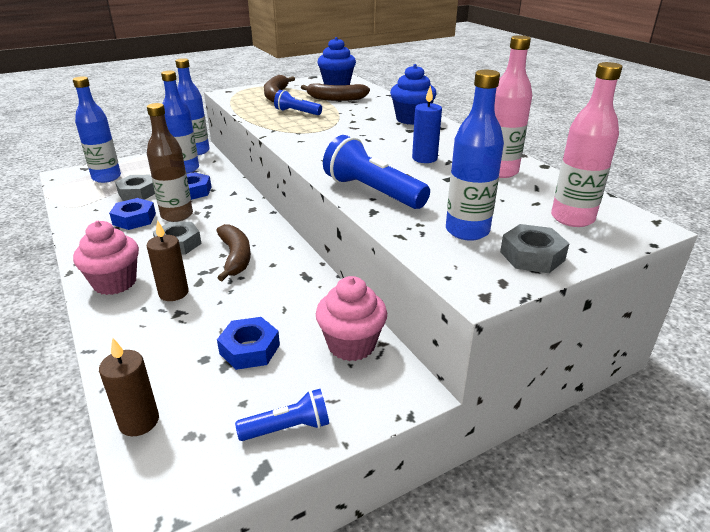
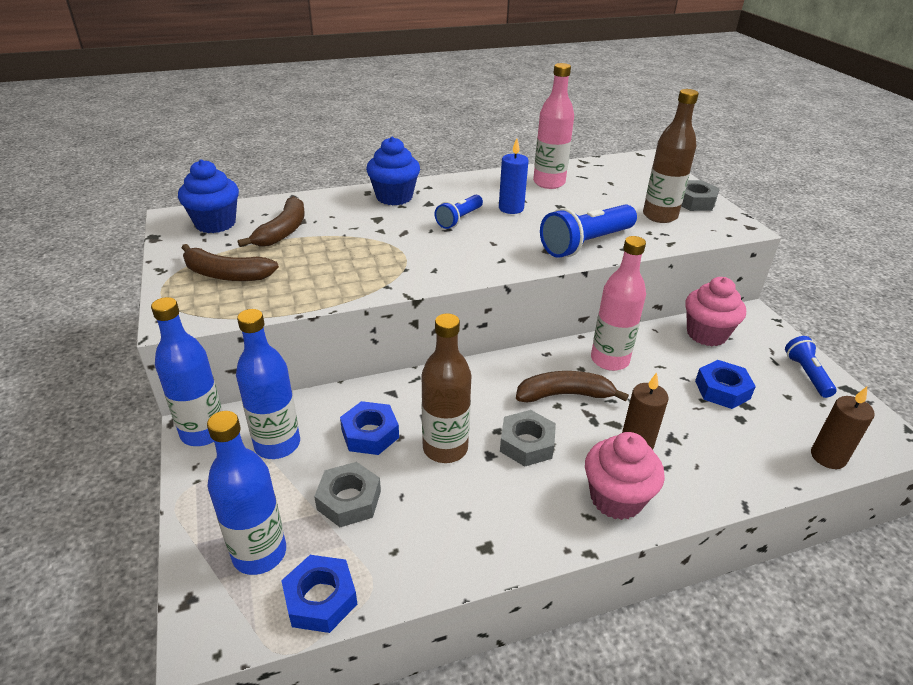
camera: 80 degrees left, 5 degrees up
blue nut [109,198,156,230] -> blue nut moved to [281,555,358,633]
blue flashlight [274,90,322,115] -> blue flashlight moved to [435,195,483,229]
blue bottle [446,70,504,241] -> brown bottle [643,89,699,223]
pink bottle [551,62,622,227] -> pink bottle moved to [591,236,646,371]

